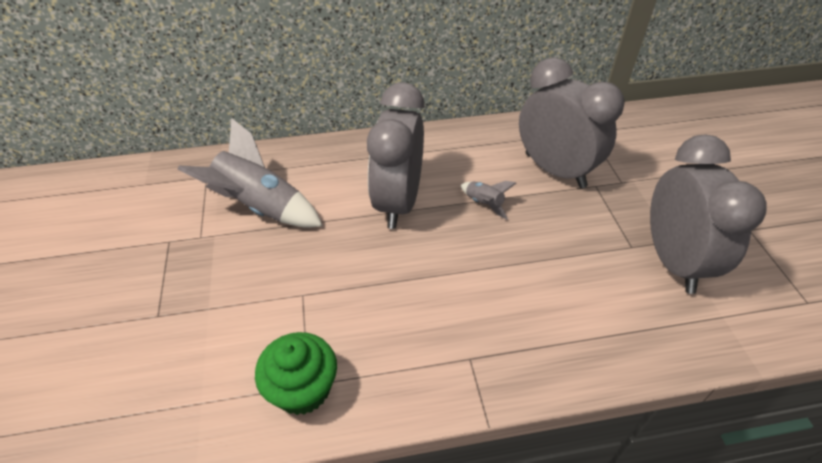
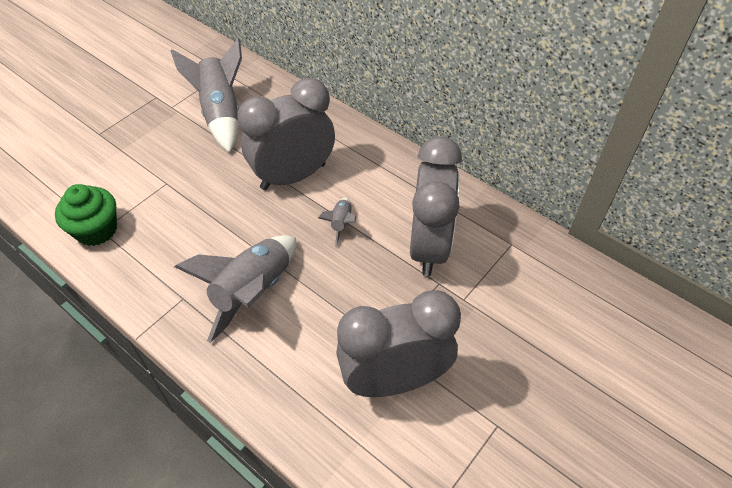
camera: 50 degrees right, 5 degrees up
grey clock [650,134,766,294] -> grey clock turned 150 degrees counterclockwise [336,290,461,397]
none -> grey rocket [175,235,296,343]

